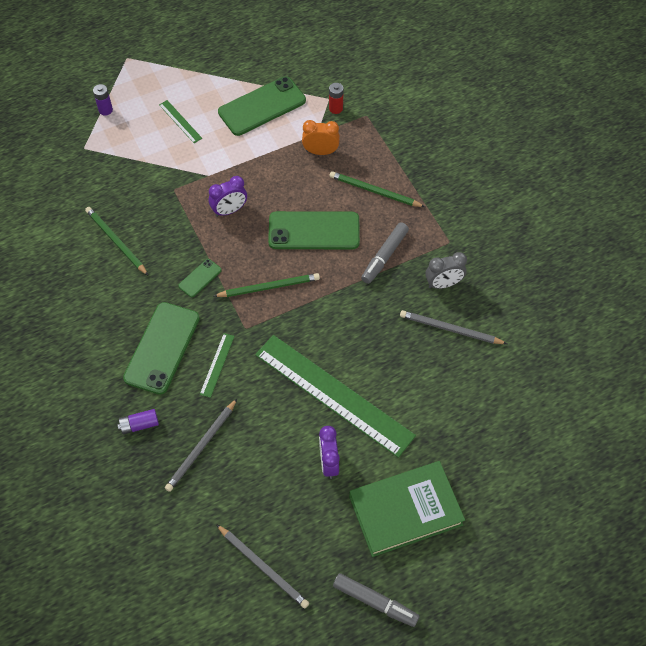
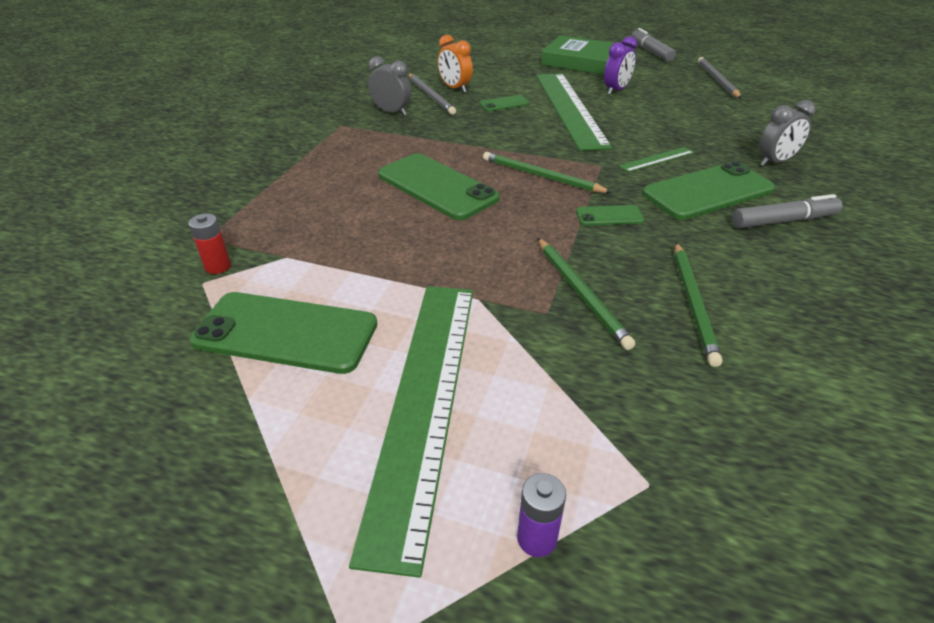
camera: 135 degrees left, 20 degrees down
purple battery [117,409,159,435] -> grey clock [759,100,816,166]
green ruler [159,100,202,143] -> green ruler [349,286,473,578], size x2.48
grey pencil [165,399,237,492] -> none
purple clock [209,176,247,217] -> none
orange clock [302,120,340,155] -> orange clock moved to [438,35,473,93]
green pencil [330,171,425,207] -> green pencil moved to [538,238,635,350]
grey marker [361,222,409,284] -> grey marker moved to [732,194,843,228]
none -> green phone [480,95,530,111]

